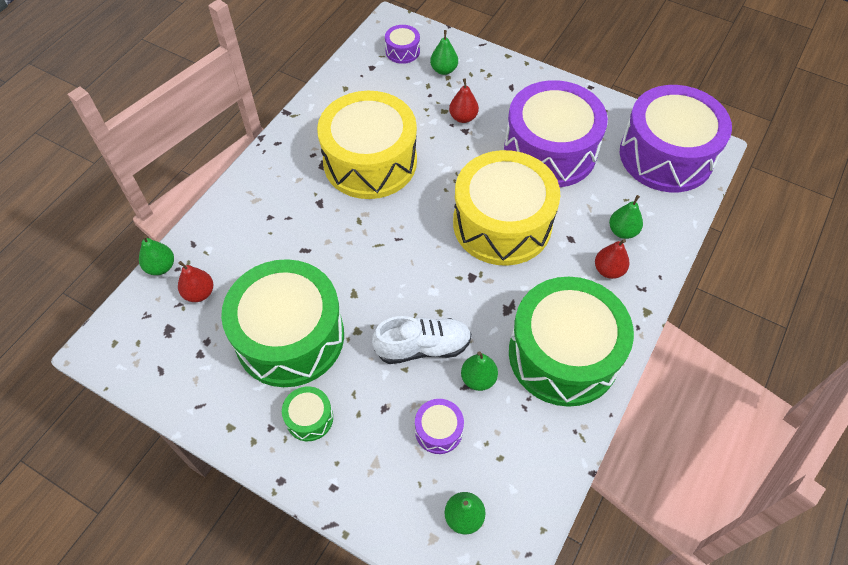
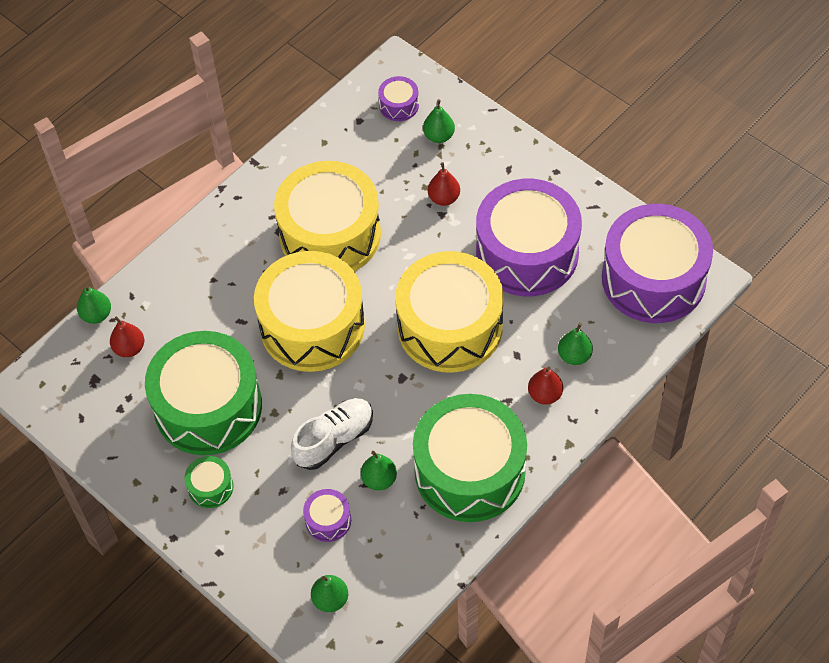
camera: 15 degrees right, 0 degrees up
white shoe [372,316,472,364] -> white shoe turned 45 degrees counterclockwise [291,398,373,470]
none -> yellow drum [254,251,365,372]

